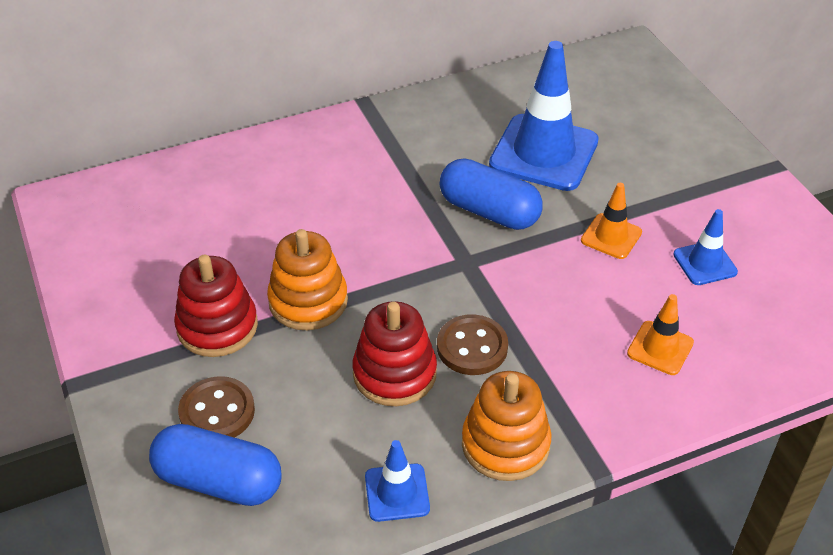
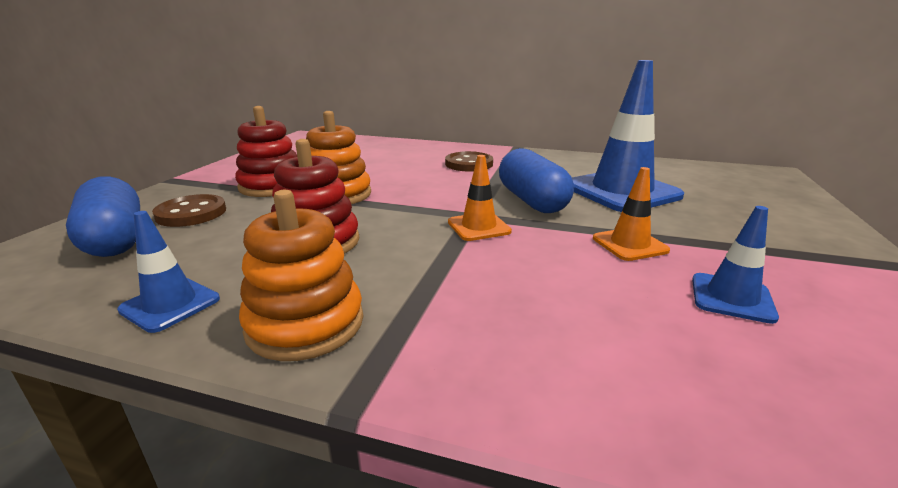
camera: 40 degrees right, 20 degrees down
brown button [437,314,508,375] -> brown button moved to [445,151,493,172]
orange traffic cone [627,294,694,375] -> orange traffic cone moved to [448,155,512,241]

